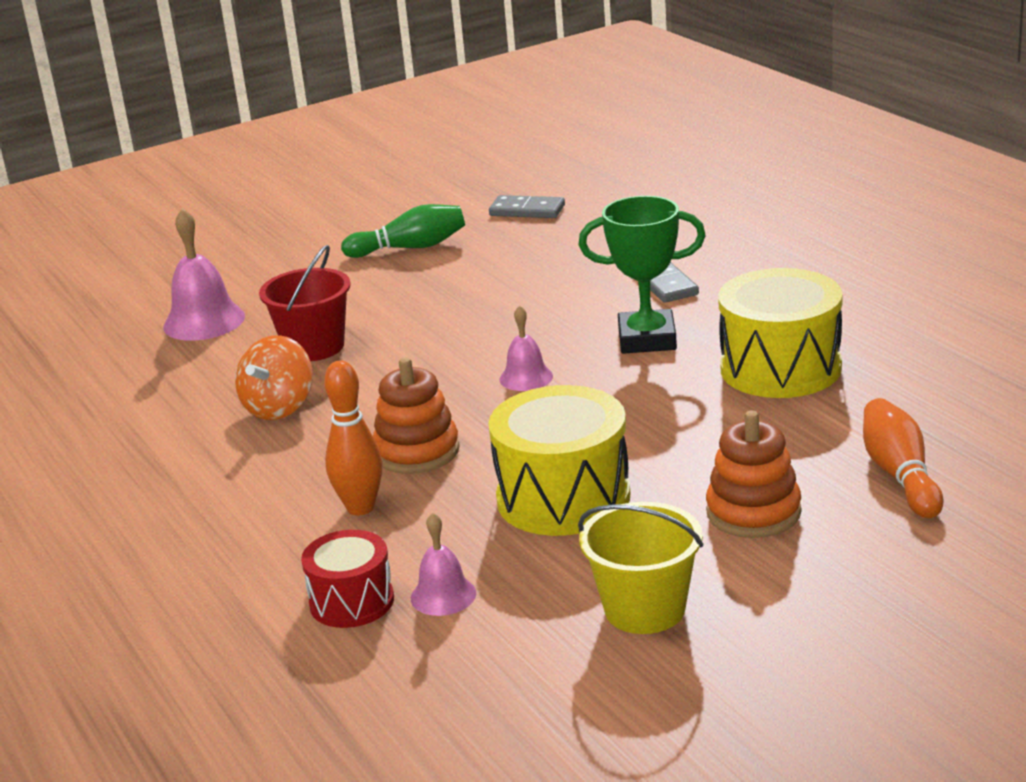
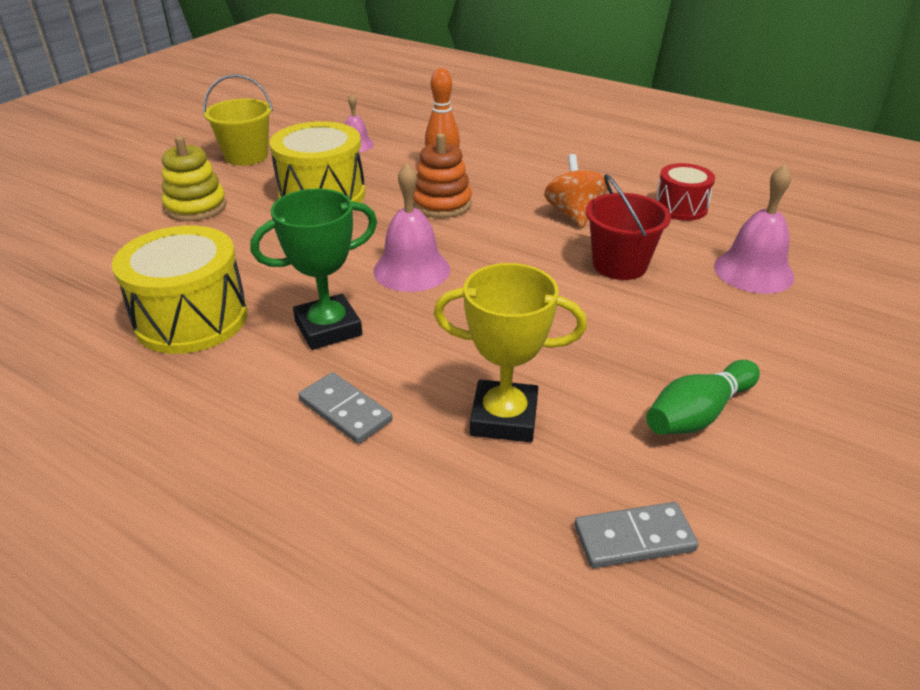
camera: 150 degrees right, 10 degrees up
red drum [301,530,394,628] -> red drum moved to [656,163,715,221]
pink bell [499,305,553,391] -> pink bell [373,163,450,292], size x1.68
orange stacking toy [706,410,802,538] -> yellow stacking toy [162,136,227,221]
orange bowling pin [863,398,944,518] -> none
none -> yellow trophy [434,263,587,442]

